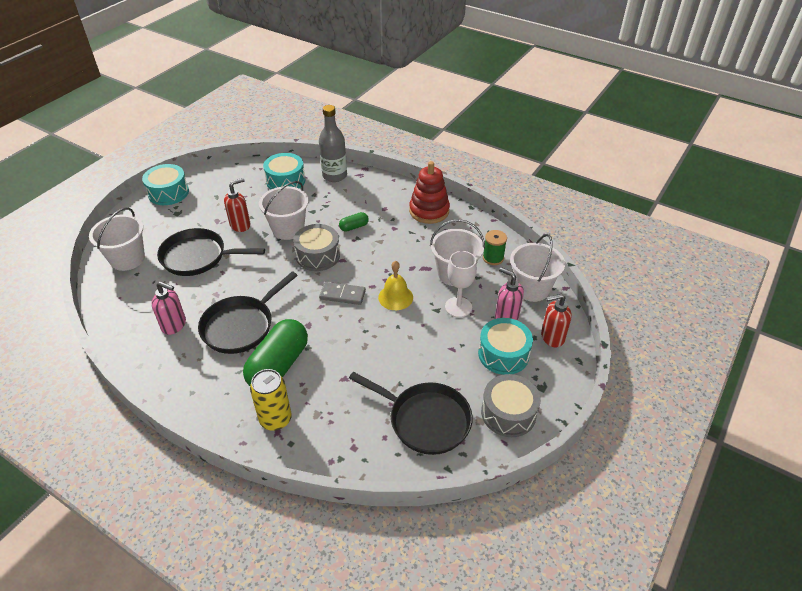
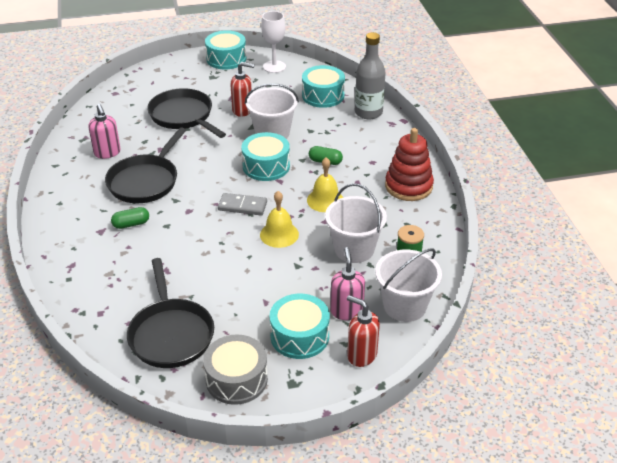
camera: 45 degrees right, 5 degrees down
white bucket [89,207,145,271] -> none
black pan [198,271,298,354] -> black pan turned 60 degrees counterclockwise [105,127,186,203]
green capsule [243,319,308,386] -> green capsule [111,207,149,229], size x0.45
yellow can [250,369,292,431] -> none
grey drum [293,224,340,271] -> turquoise drum [242,132,290,181]
grey domino [319,282,366,305] -> grey domino turned 45 degrees counterclockwise [218,193,267,216]
white goblet [445,251,477,317] -> white goblet moved to [261,11,286,73]
none -> yellow bell [307,157,343,212]

